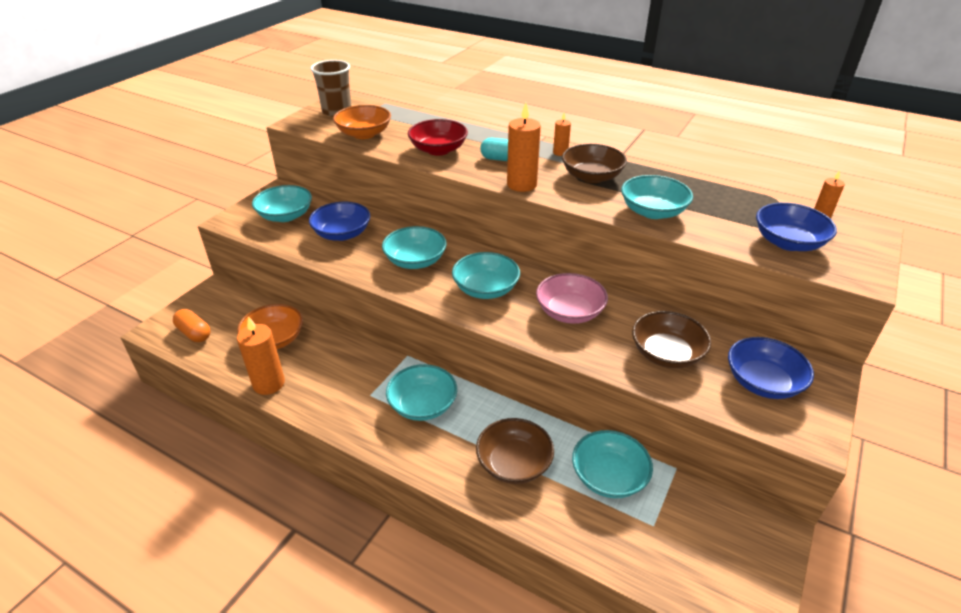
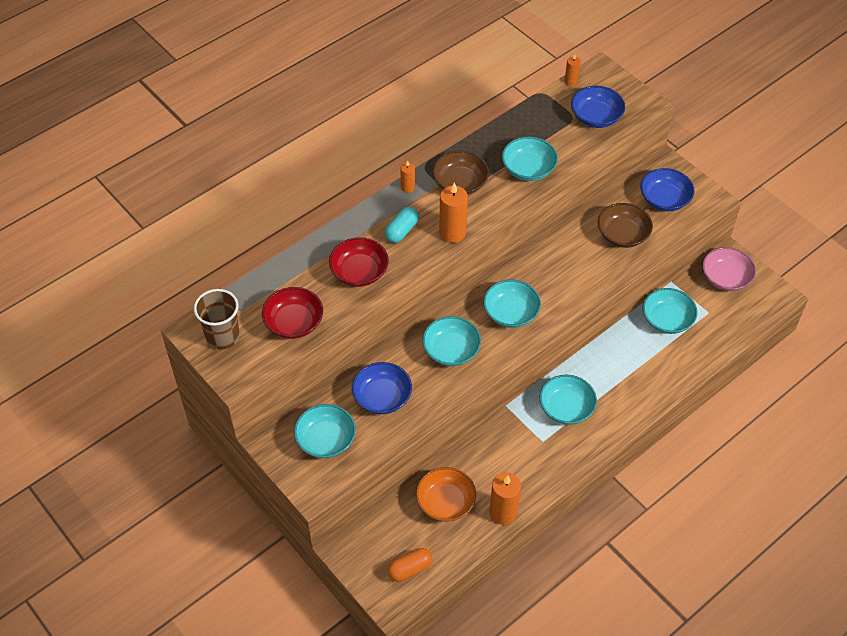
camera: 70 degrees left, 15 degrees up
orange bowl [333,105,391,139] -> red bowl [262,287,323,339]
brown bowl [476,418,554,484] -> none
pink bowl [536,273,608,324] -> pink bowl moved to [702,247,756,291]

